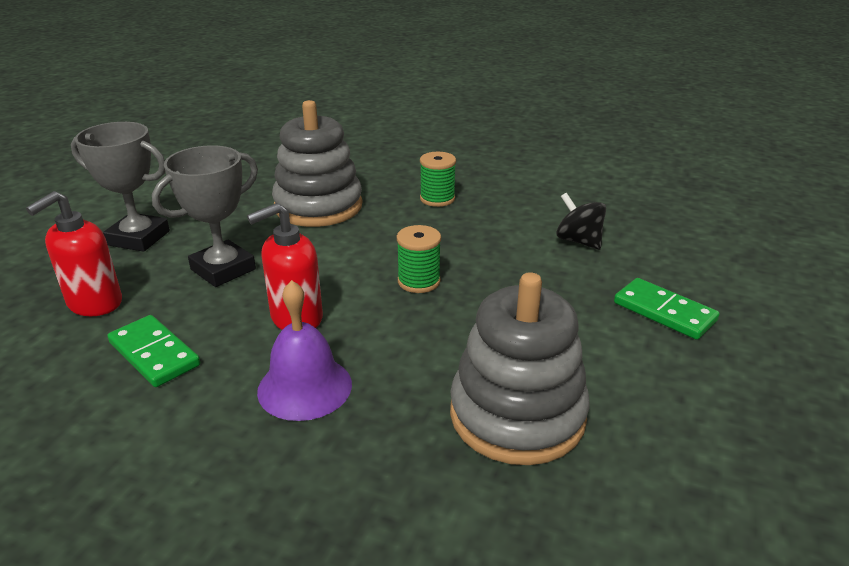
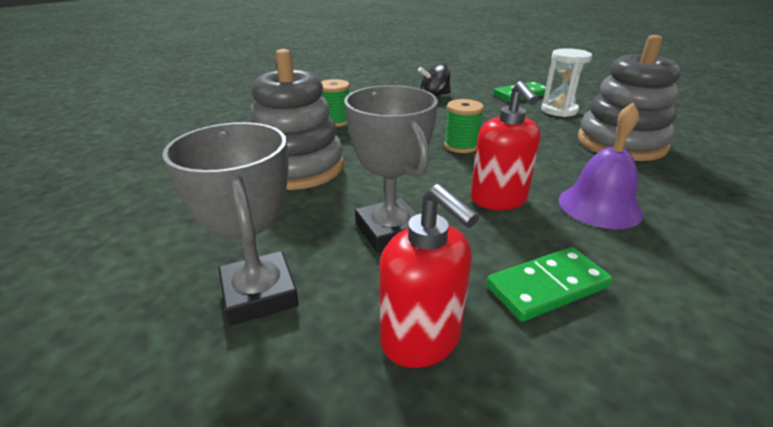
camera: 70 degrees left, 0 degrees up
grey trophy [71,122,170,252] -> grey trophy turned 60 degrees counterclockwise [162,122,299,326]
none -> white hourglass [541,48,592,117]

